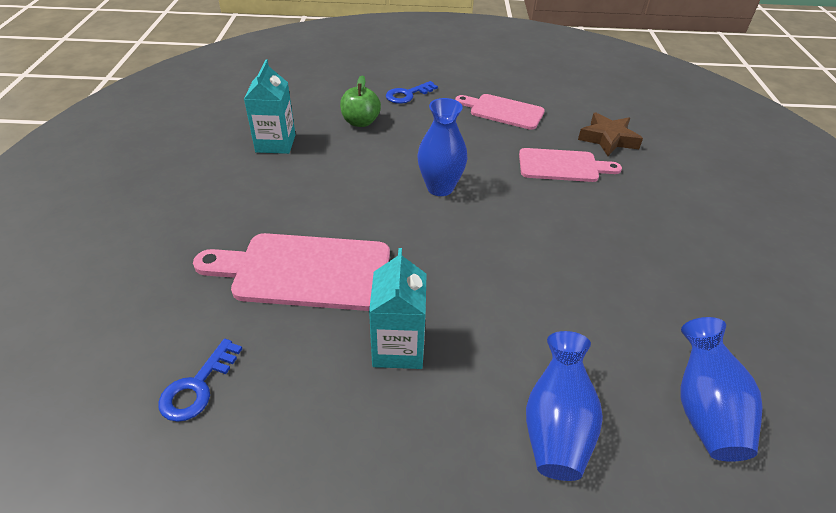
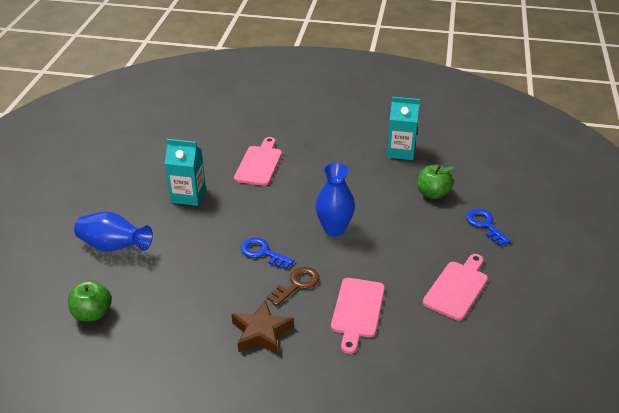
camera: 100 degrees right, 5 degrees down
blue key [158,339,242,422] -> blue key moved to [241,238,295,269]
pink cutting board [193,233,390,311] -> pink cutting board [234,137,282,186], size x0.65
brown star [578,113,643,156] -> brown star moved to [232,300,294,355]
blue vase [681,317,762,462] -> green apple [68,280,112,322]
none -> brown key [267,267,319,306]

